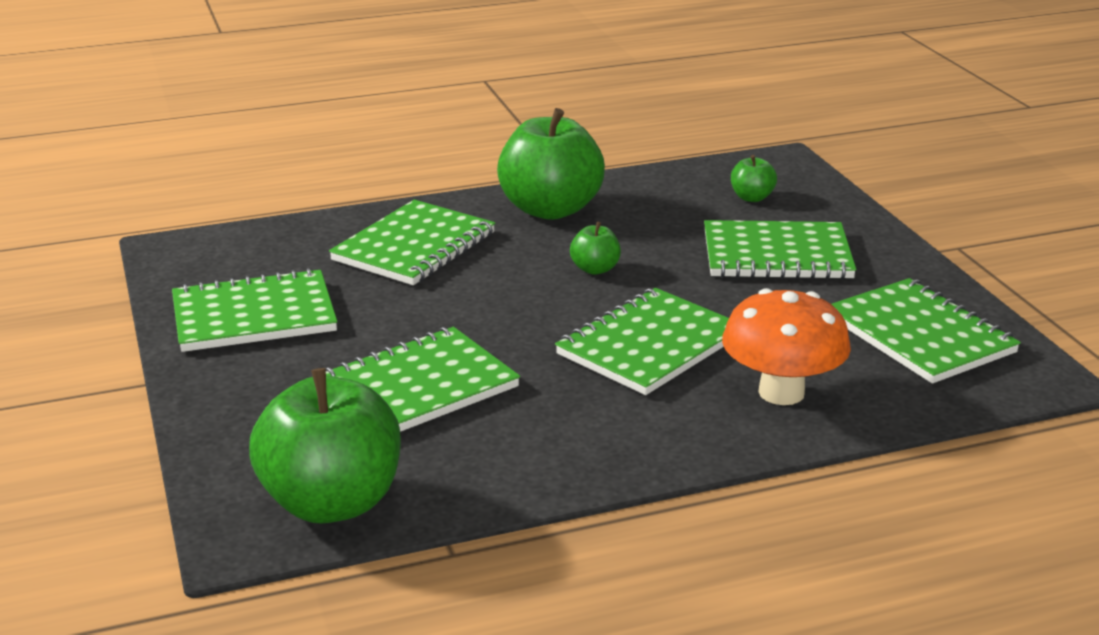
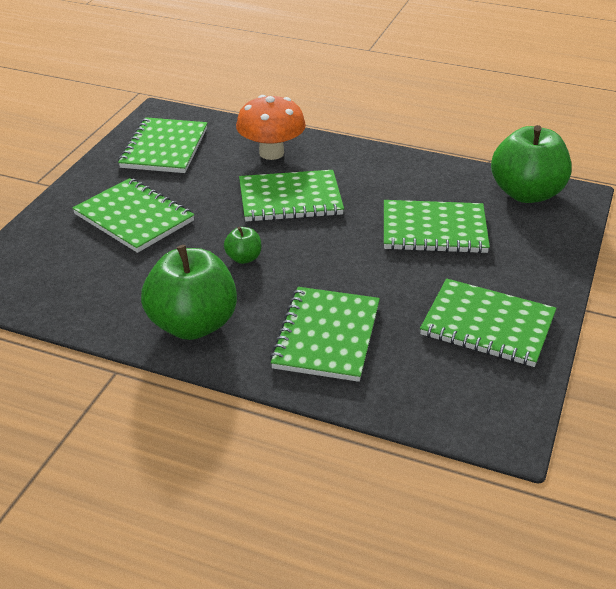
camera: 140 degrees left, 10 degrees up
green notebook [329,200,495,285] -> green notebook turned 60 degrees counterclockwise [270,287,380,382]
green apple [731,155,777,202] -> none

